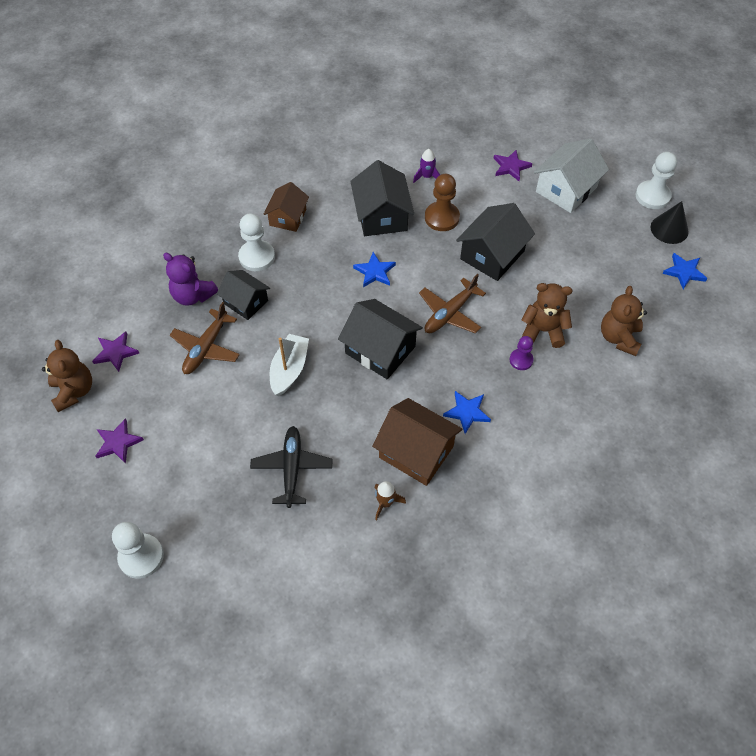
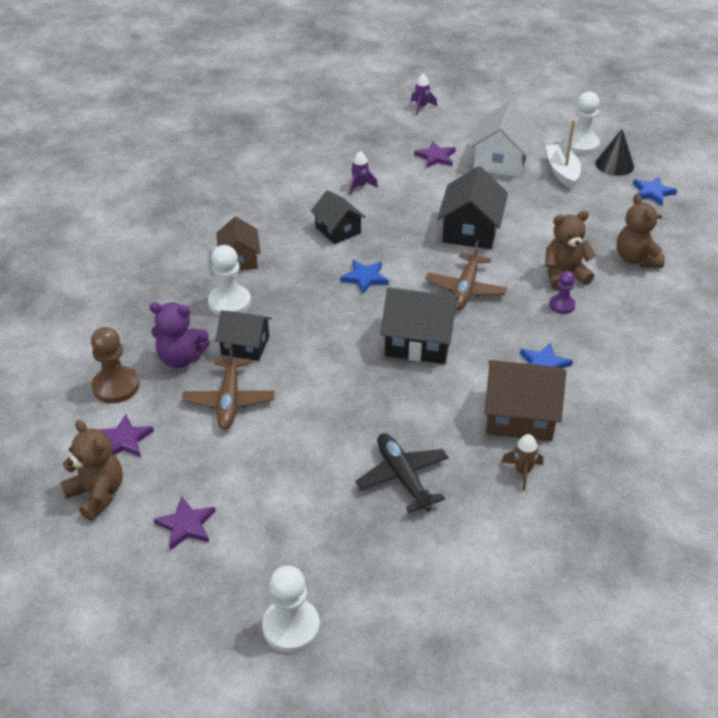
camera: 25 degrees left, 15 degrees down
white boat [270,334,309,396] -> white boat moved to [546,120,581,189]
black house [350,160,414,236] -> black house [310,190,365,244], size x0.65
brown pawn [425,174,460,231] -> brown pawn moved to [91,327,140,403]
none -> purple rocket [411,73,437,115]

